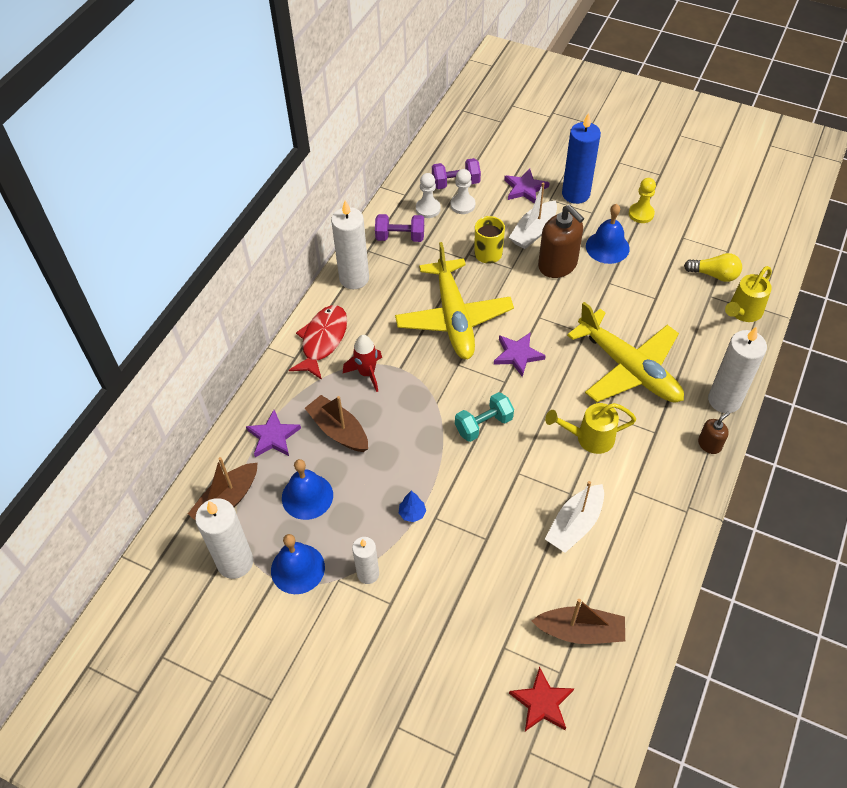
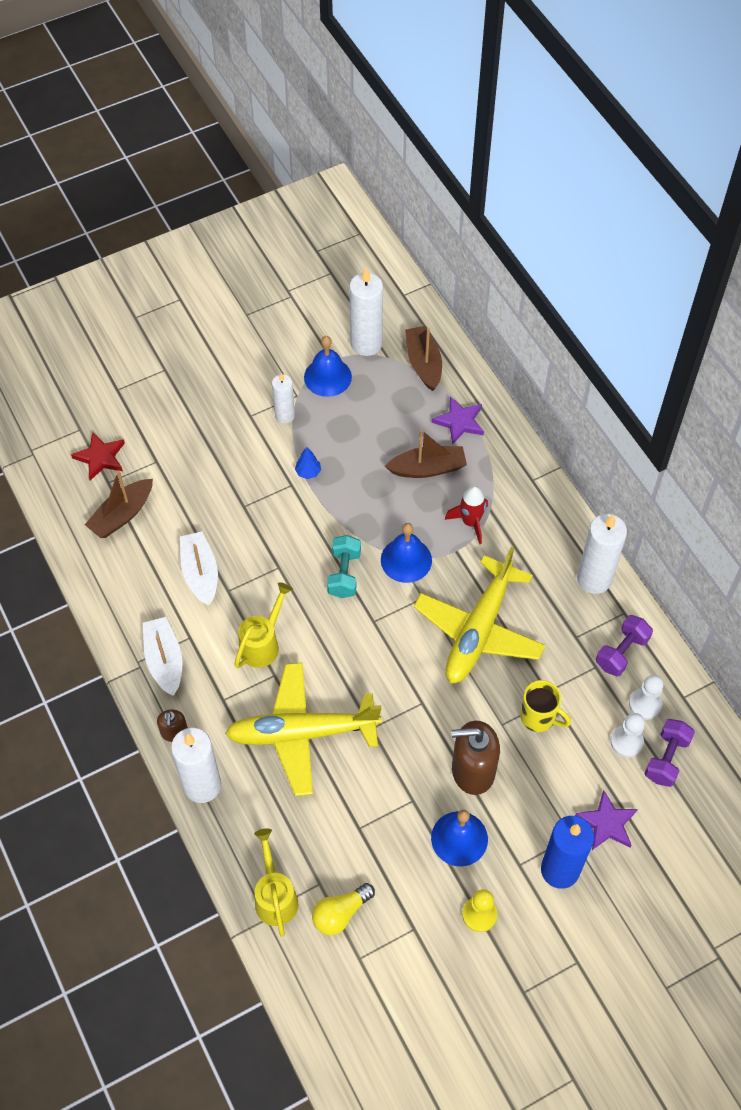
camera: 125 degrees right, 5 degrees up
blue bell [282,459,333,520] -> blue bell moved to [381,523,432,583]
red fish [289,305,347,380] -> none
yellow plane [395,242,514,359] -> yellow plane turned 90 degrees counterclockwise [414,547,546,684]
purple star [494,332,546,377] -> none
white boat [509,182,557,249] -> white boat moved to [143,617,183,696]

